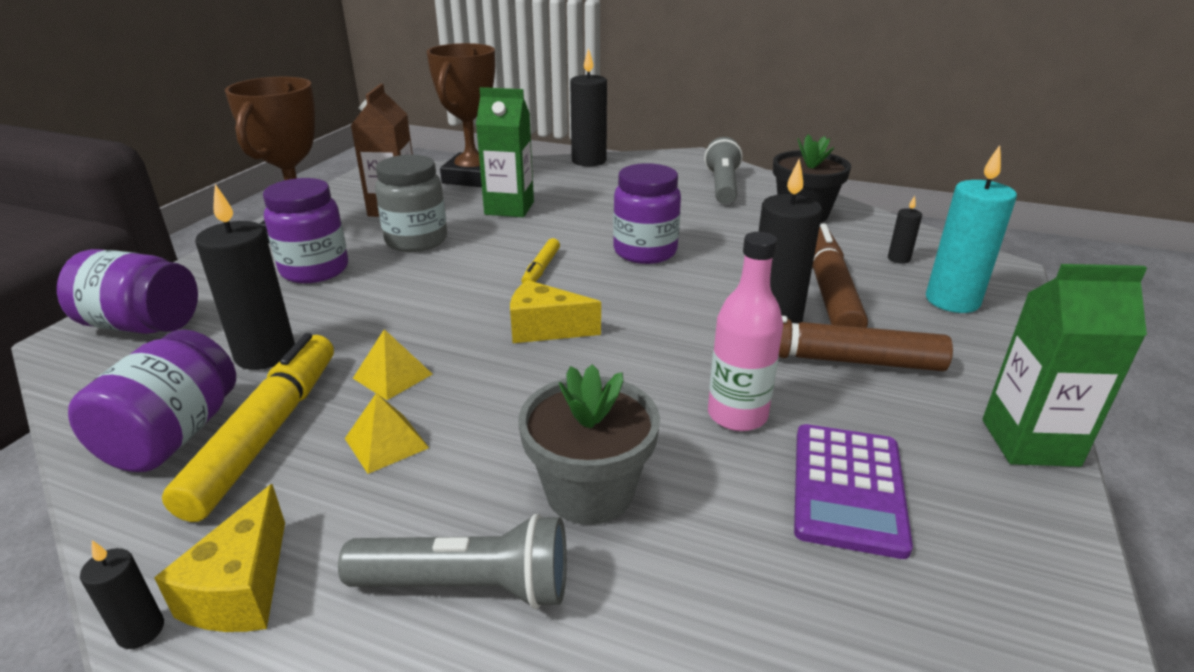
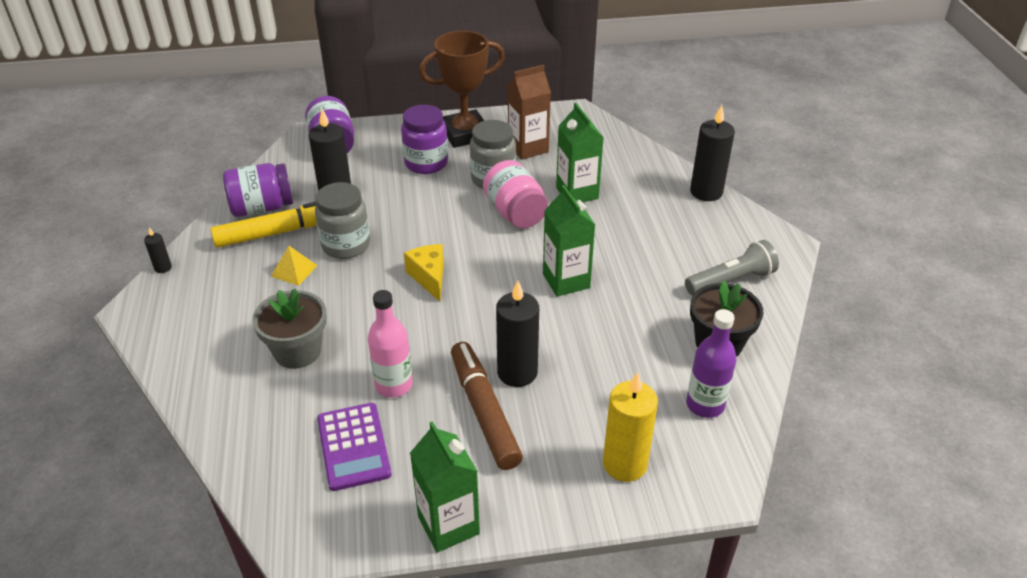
camera: 60 degrees right, 10 degrees up
yellow cheese [154,484,285,632] -> none
grey flashlight [338,514,567,609] -> none
yellow pyramid [353,329,432,400] -> grey jar [315,182,370,259]
brown trophy [427,43,495,187] -> none
yellow marker [521,238,560,284] -> none
purple jar [613,163,681,264] -> green carton [543,185,595,297]
purple calculator [794,424,913,559] -> purple calculator turned 90 degrees counterclockwise [317,403,392,491]
brown marker [812,223,868,328] -> none
black candle [888,196,922,264] -> none
turquoise candle [926,145,1017,313] -> yellow candle [603,372,658,482]
none -> pink jar [483,160,548,228]
none -> purple bottle [686,309,737,418]

